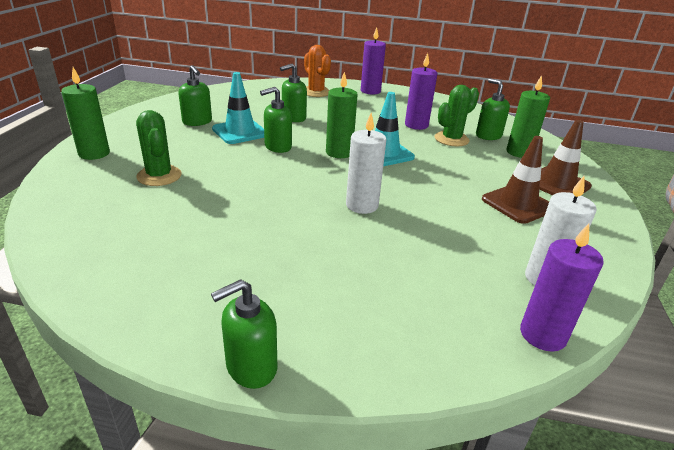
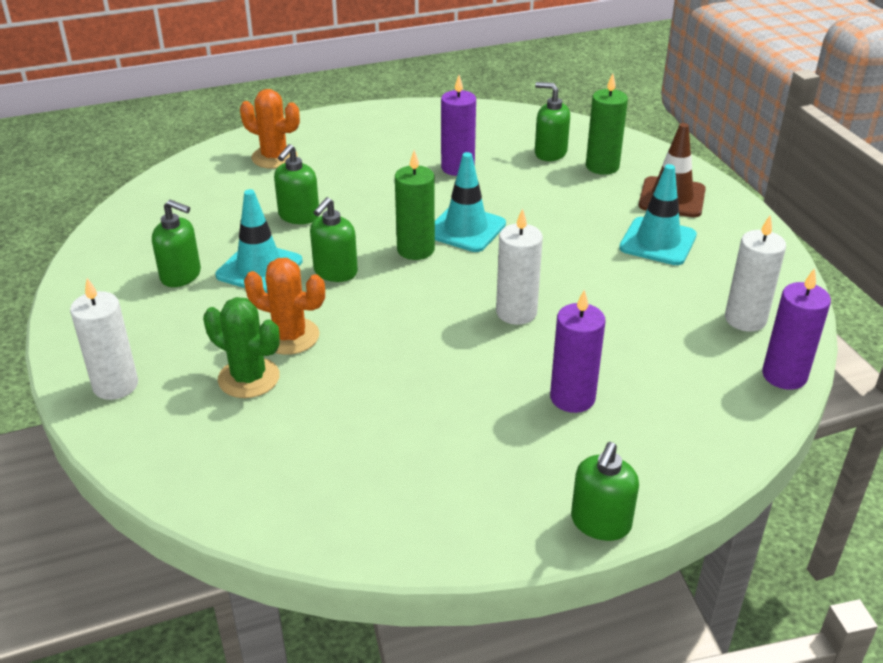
camera: 30 degrees left, 5 degrees up
green candle [61,67,110,160] -> white candle [70,278,138,400]
purple candle [361,28,386,95] -> purple candle moved to [550,289,606,413]
green cactus [434,85,479,146] -> none
brown traffic cone [482,136,549,224] -> turquoise traffic cone [619,164,697,265]
none -> orange cactus [244,258,325,355]

